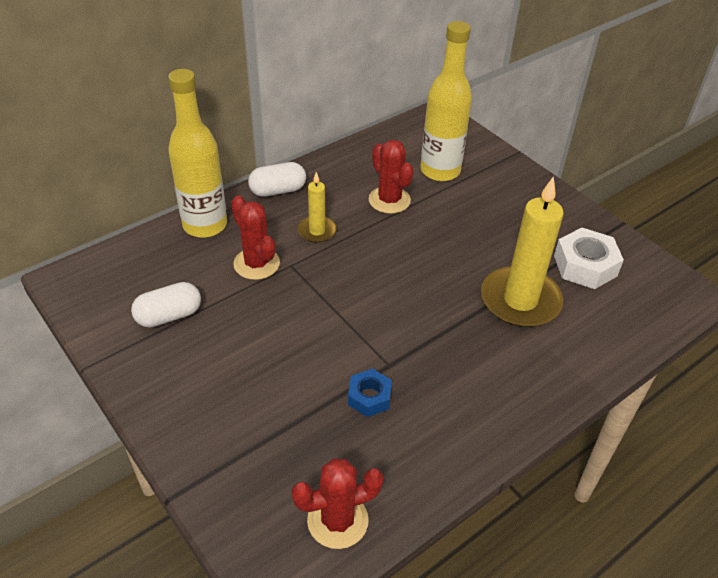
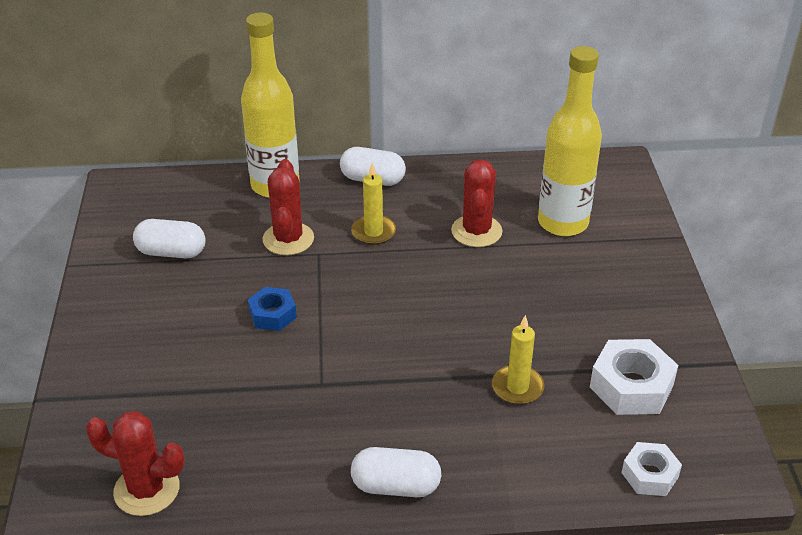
camera: 35 degrees right, 5 degrees down
blue nut [348,369,392,417] -> blue nut moved to [248,287,297,331]
yellow candle [481,177,564,327] -> yellow candle [492,315,545,405], size x0.52
none -> white capsule [351,447,441,497]
none -> white nut [621,442,682,496]

